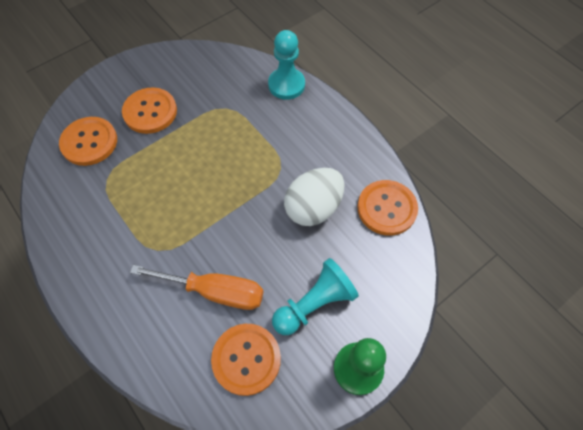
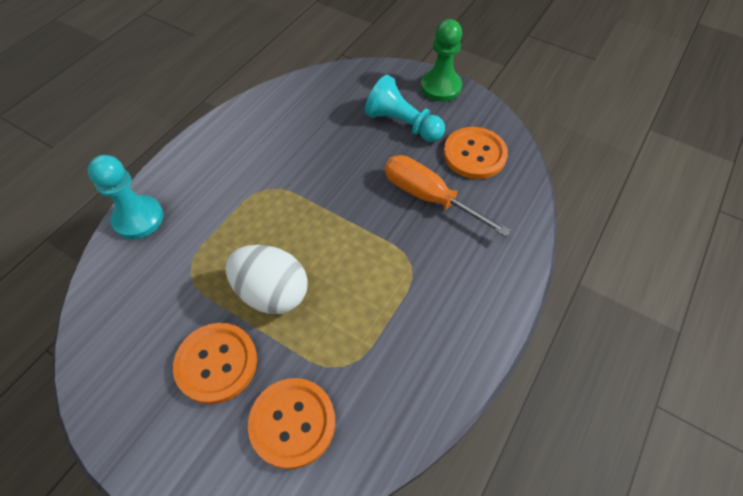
camera: 110 degrees left, 5 degrees down
orange screwdriver [130,265,263,310] -> orange screwdriver turned 45 degrees counterclockwise [385,155,511,237]
white egg [284,168,344,226] -> white egg moved to [225,245,308,314]
orange button [357,180,418,236] -> none

